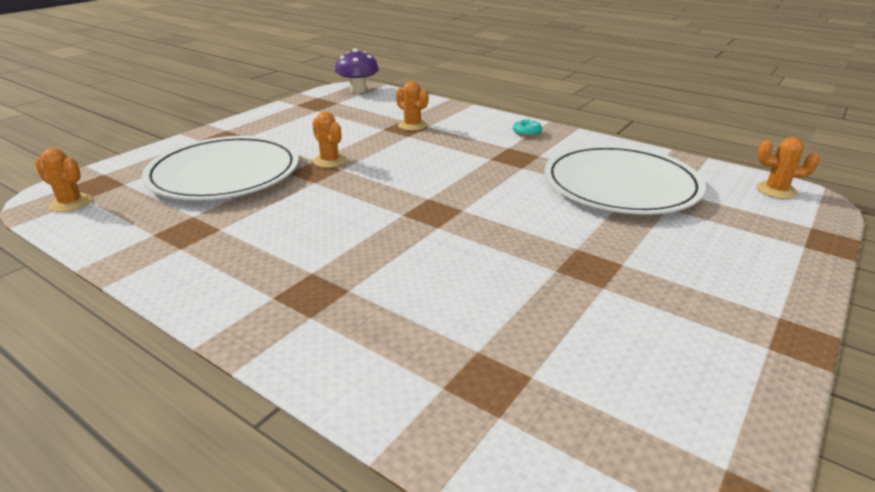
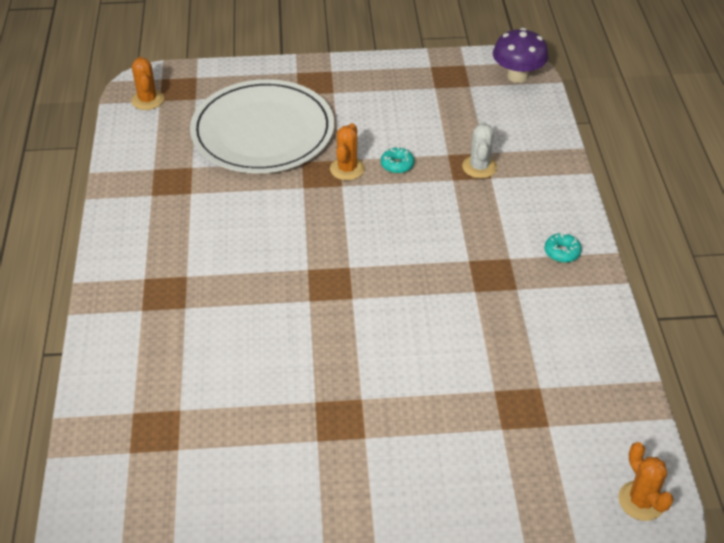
camera: 50 degrees right, 15 degrees up
orange cactus [396,81,429,131] -> white cactus [462,121,497,178]
white plate [544,145,706,215] -> none
none -> turquoise donut [381,147,414,174]

